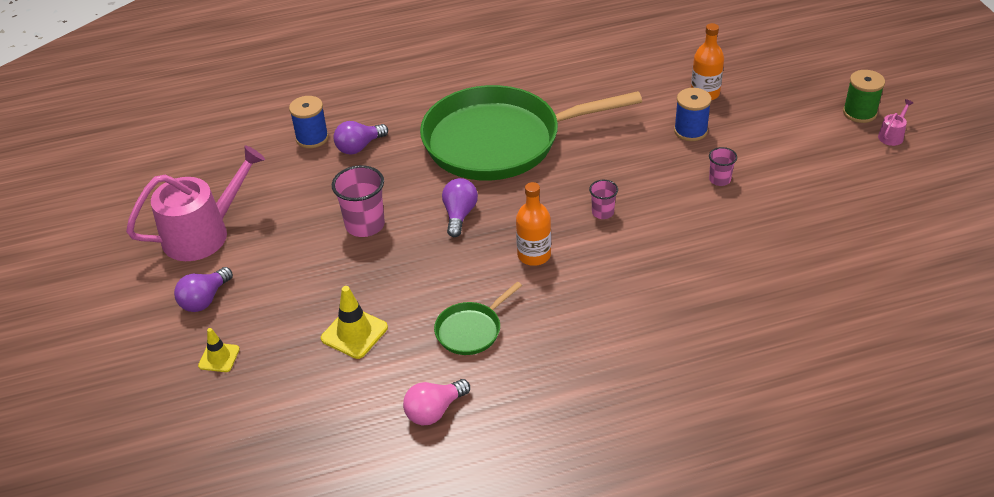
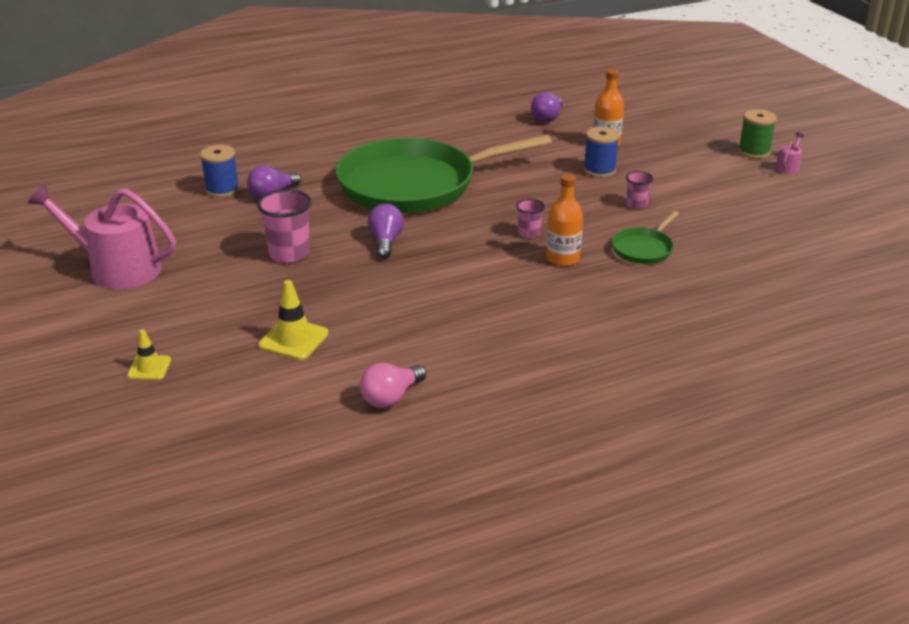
camera: 10 degrees left, 10 degrees down
pink watering can [126,145,265,261] -> pink watering can turned 120 degrees counterclockwise [28,184,176,289]
purple light bulb [174,267,233,312] -> purple light bulb moved to [531,92,563,122]
green pan [434,282,522,355] -> green pan moved to [612,211,679,264]
orange bottle [516,182,551,266] -> orange bottle moved to [546,174,583,266]

